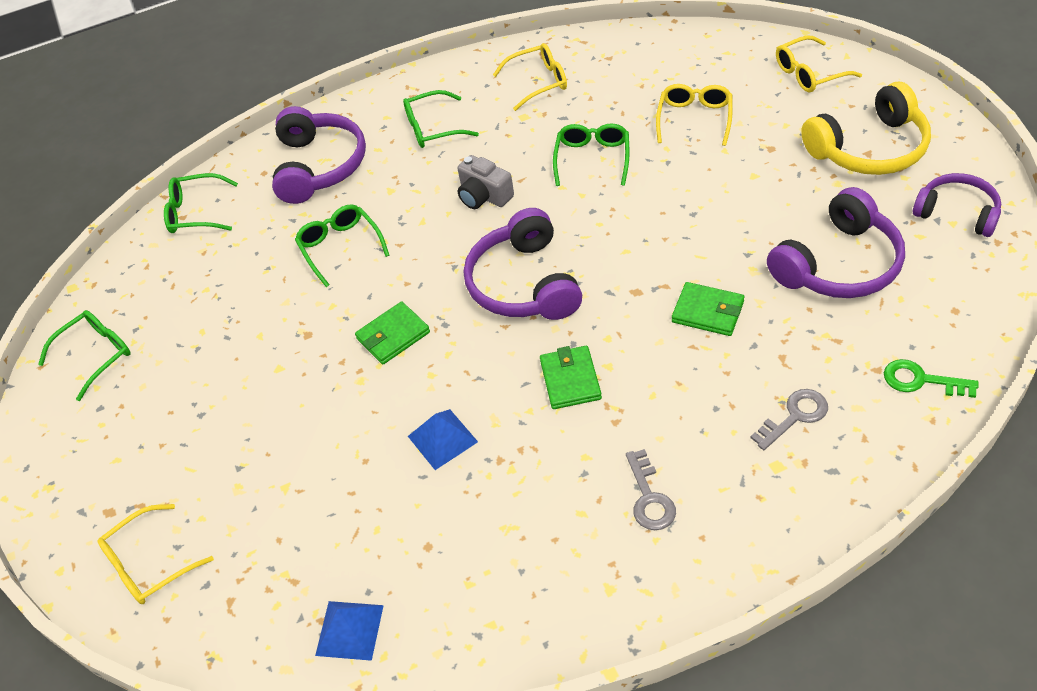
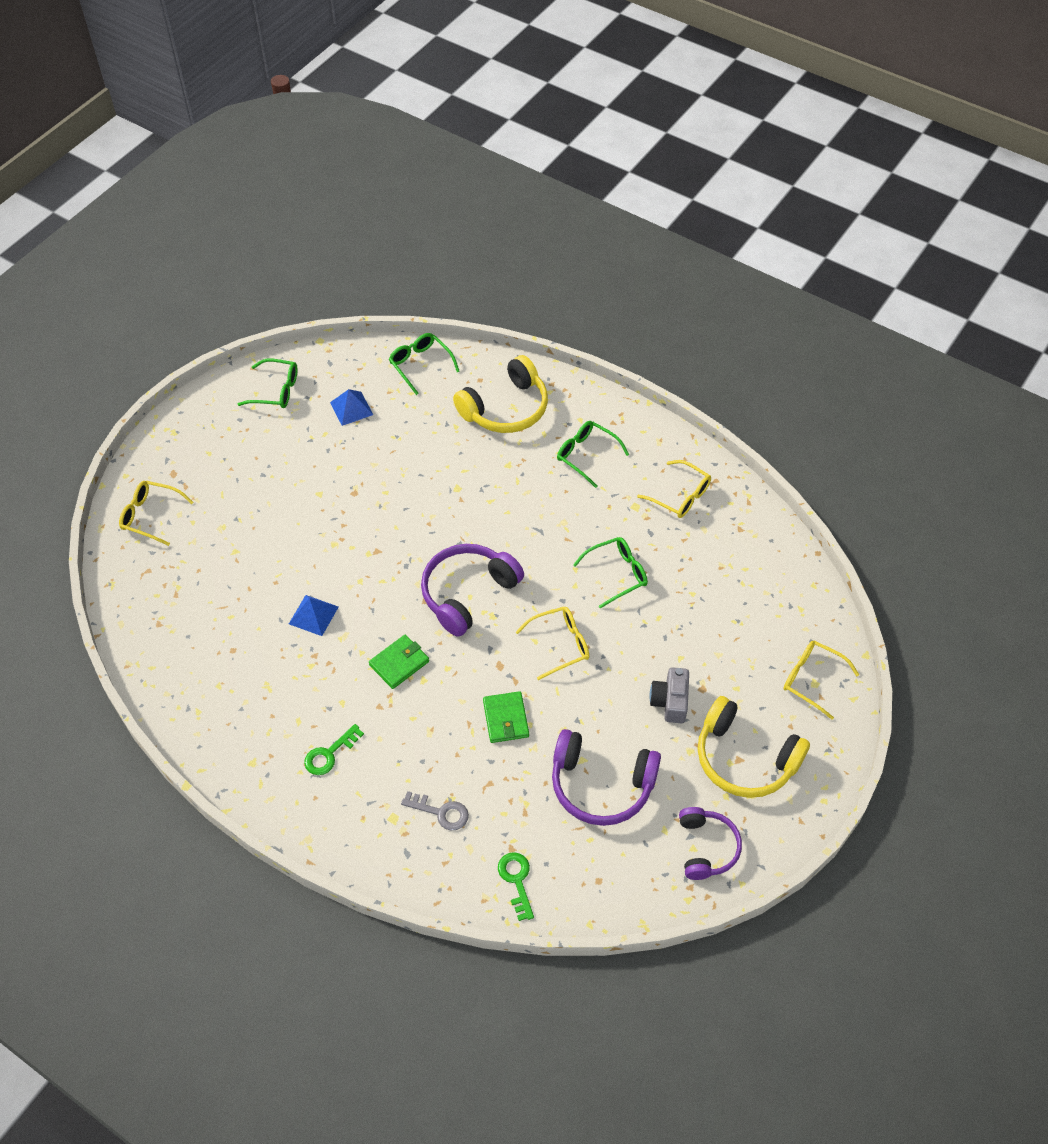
camera: 50 degrees right, 5 degrees up
purple headphones [272,106,366,204] -> yellow headphones [453,355,548,433]
green glasses [295,204,389,287] -> none
blue pyramid [315,601,384,661] -> blue pyramid moved to [330,389,373,426]
green wallet [355,302,430,365] -> none
grey camera [457,155,514,209] -> grey camera moved to [649,667,689,723]
grey key [626,449,676,530] -> green key [304,724,364,775]
yellow glasses [656,84,732,146] -> yellow glasses moved to [516,607,589,680]

